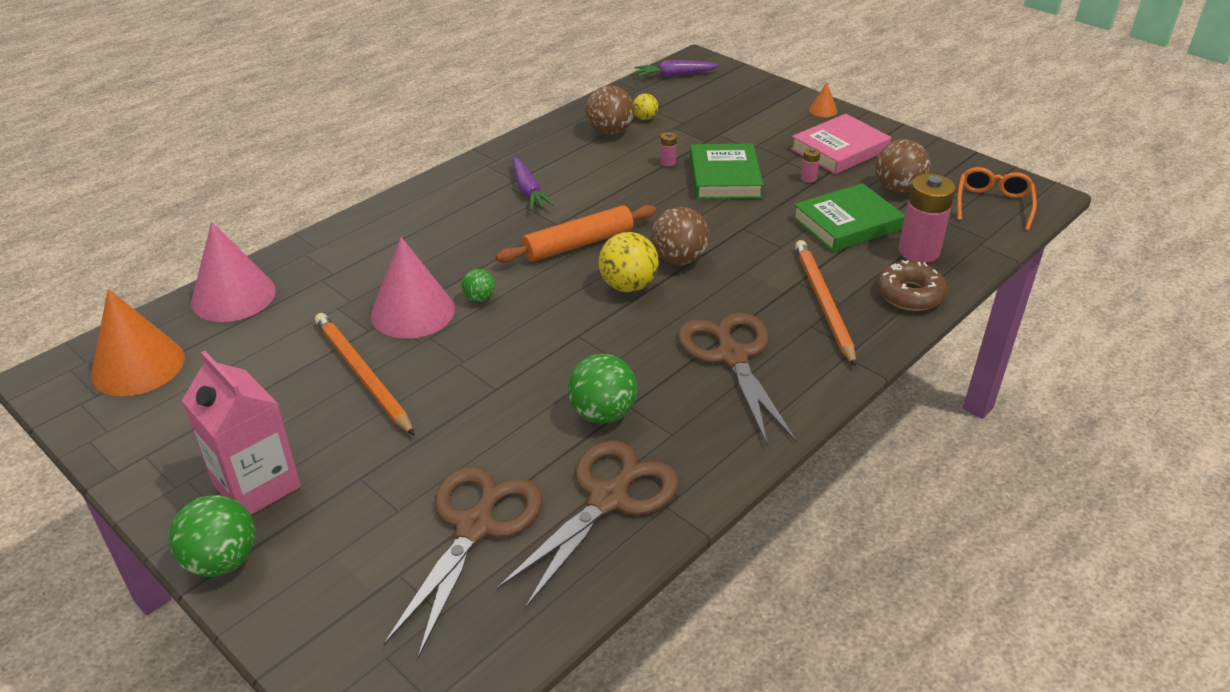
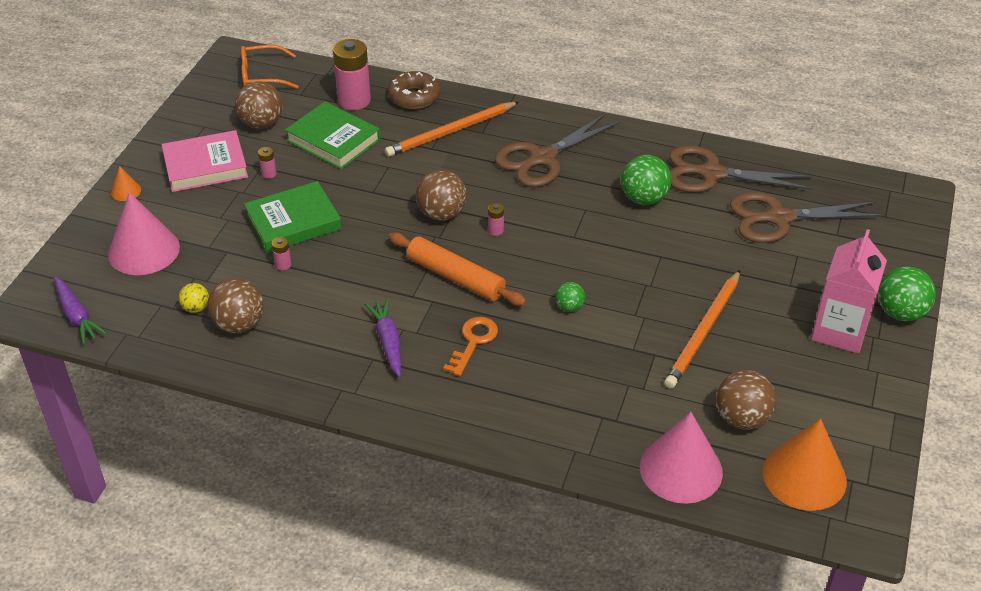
camera: 115 degrees left, 5 degrees up
pink cone [371,237,455,339] -> pink cone moved to [108,192,180,275]
purple carrot [512,157,555,210] -> purple carrot turned 60 degrees counterclockwise [364,298,401,377]
yellow ball [598,232,659,292] -> pink battery [488,203,504,236]
pink book [791,114,891,174] -> pink book turned 45 degrees counterclockwise [161,130,248,192]
none -> orange key [443,317,498,376]
none -> brown ball [716,370,777,430]

